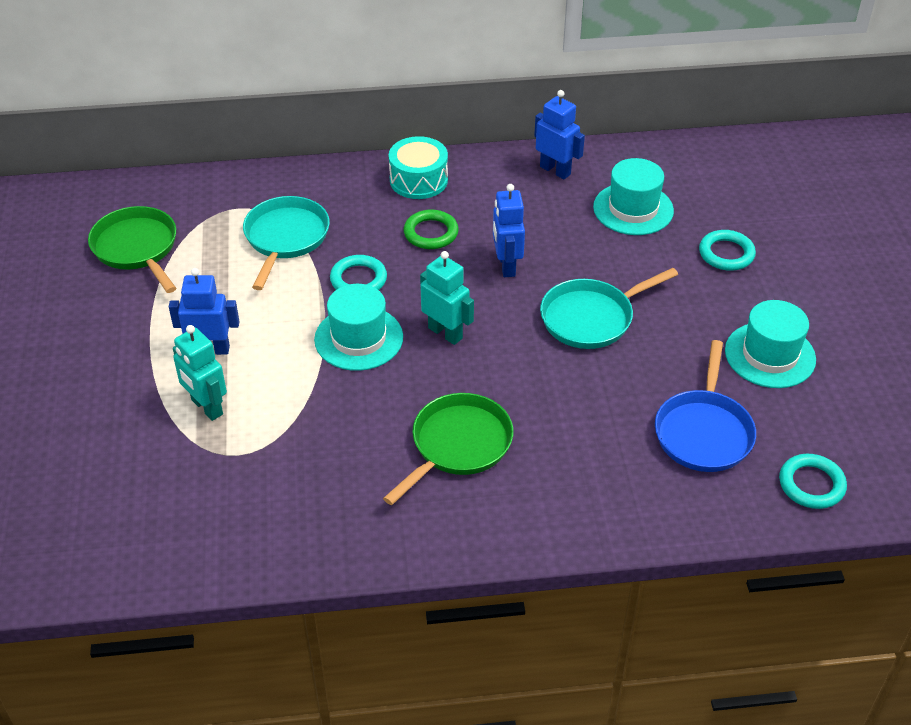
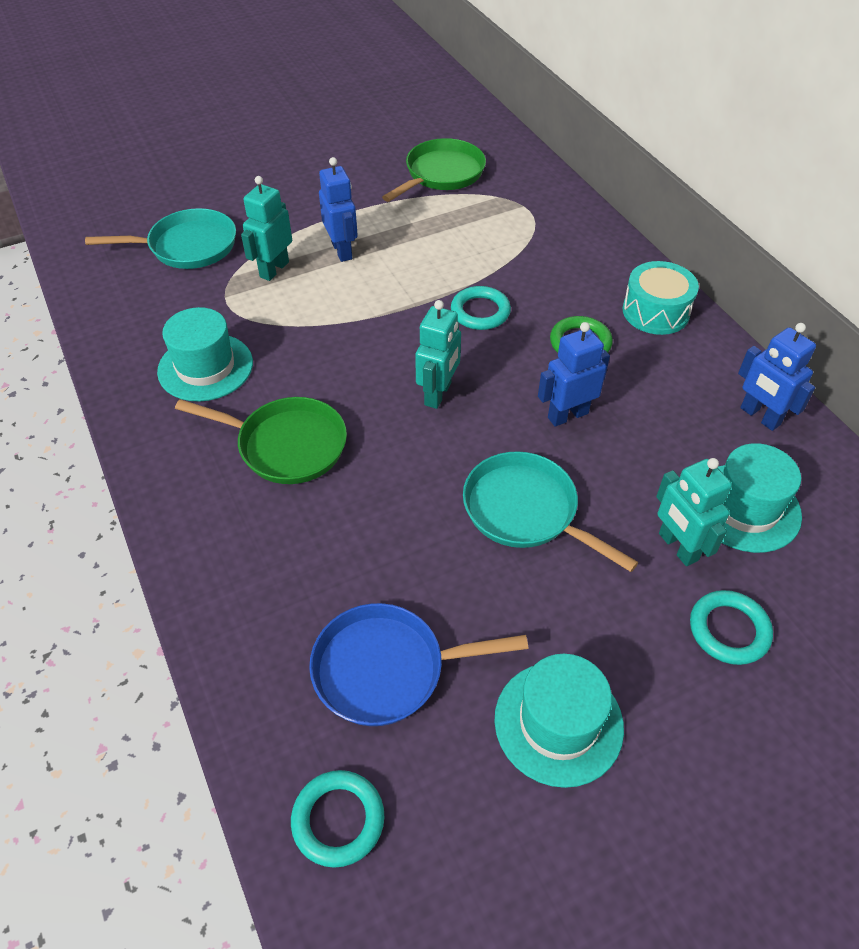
camera: 70 degrees right, 5 degrees up
turquoise pan [243,196,330,290] -> turquoise pan moved to [85,208,236,269]
turquoise hat [314,284,403,371] -> turquoise hat moved to [157,307,253,402]
blue robot [534,90,585,179] -> blue robot turned 120 degrees clockwise [738,323,816,431]
none -> turquoise robot [656,458,732,566]

